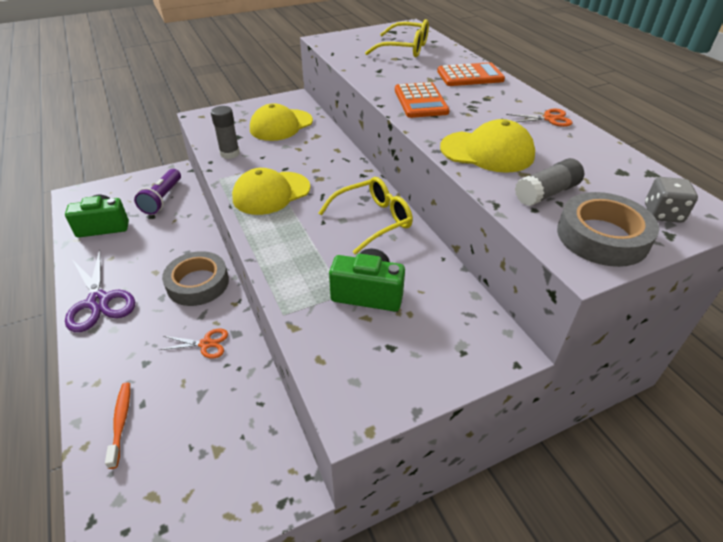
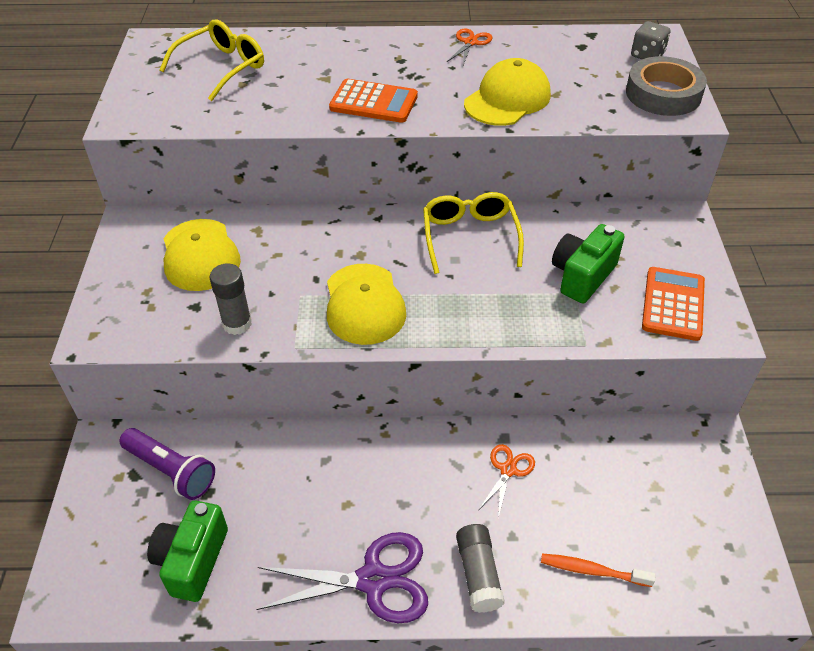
camera: 65 degrees left, 5 degrees up
grey tape [162,251,229,306] -> none
orange calculator [437,62,505,86] -> orange calculator moved to [642,267,705,341]
grey glue stick [515,158,584,206] -> grey glue stick moved to [456,524,505,613]

